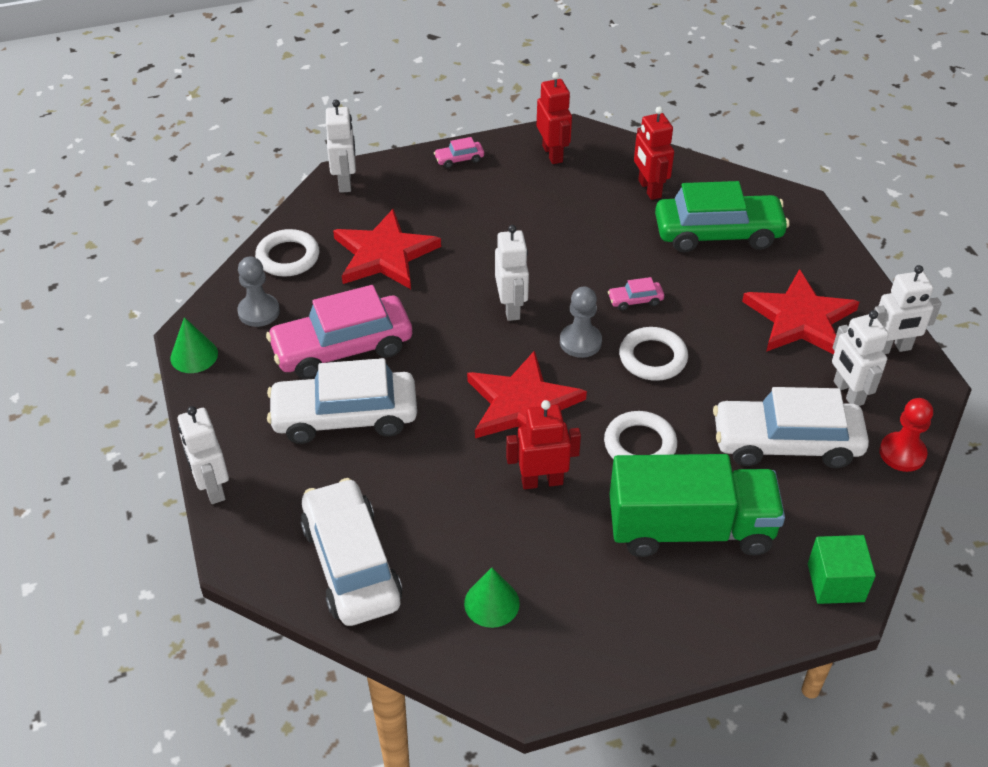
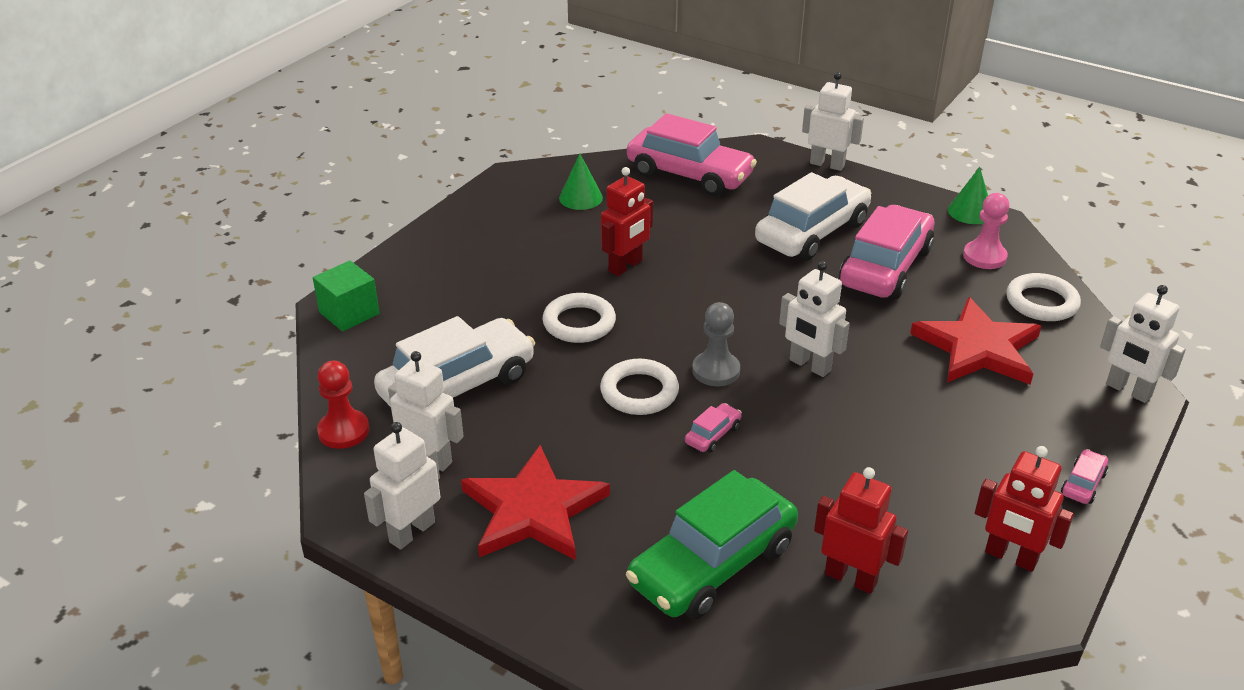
camera: 140 degrees right, 10 degrees down
grey pawn [237,257,280,327] -> pink pawn [963,193,1009,269]
white car [301,478,402,626] -> pink car [627,113,757,196]
red star [467,350,587,438] -> none
green truck [610,454,785,557] -> none

